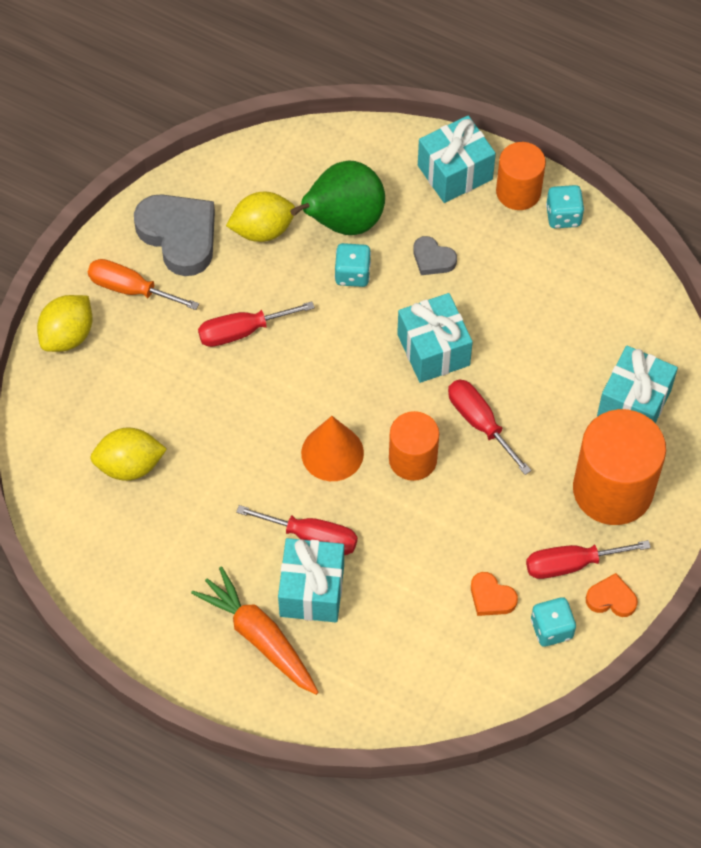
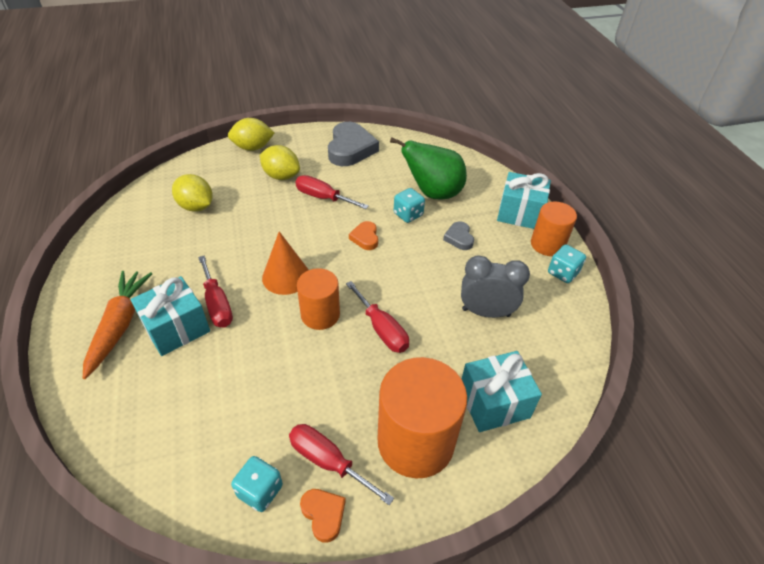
camera: 45 degrees right, 15 degrees down
orange screwdriver [88,259,199,310] -> none
yellow lemon [226,192,295,242] -> yellow lemon moved to [260,145,300,180]
turquoise gift [397,293,473,383] -> none
red screwdriver [448,379,532,475] -> red screwdriver turned 135 degrees clockwise [346,281,409,353]
orange heart [471,572,518,616] -> orange heart moved to [349,221,378,250]
none -> grey clock [461,255,530,318]

